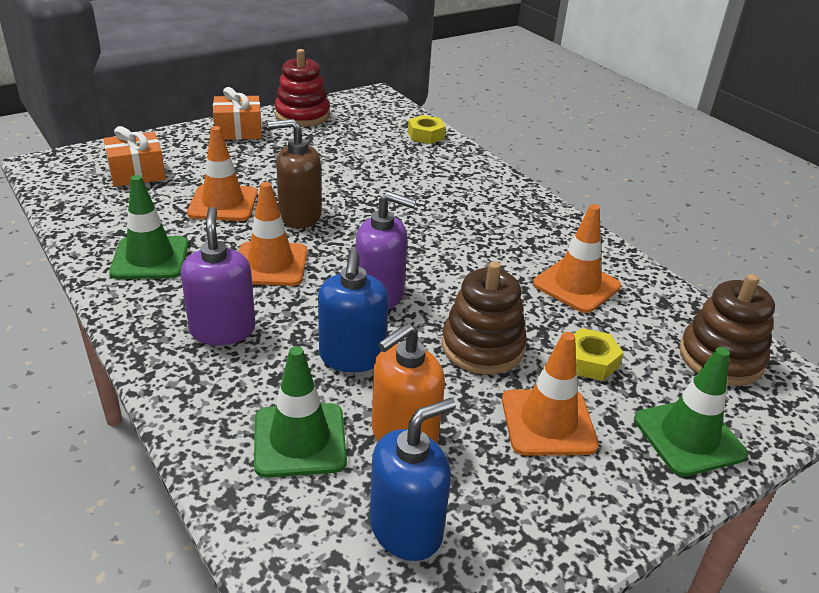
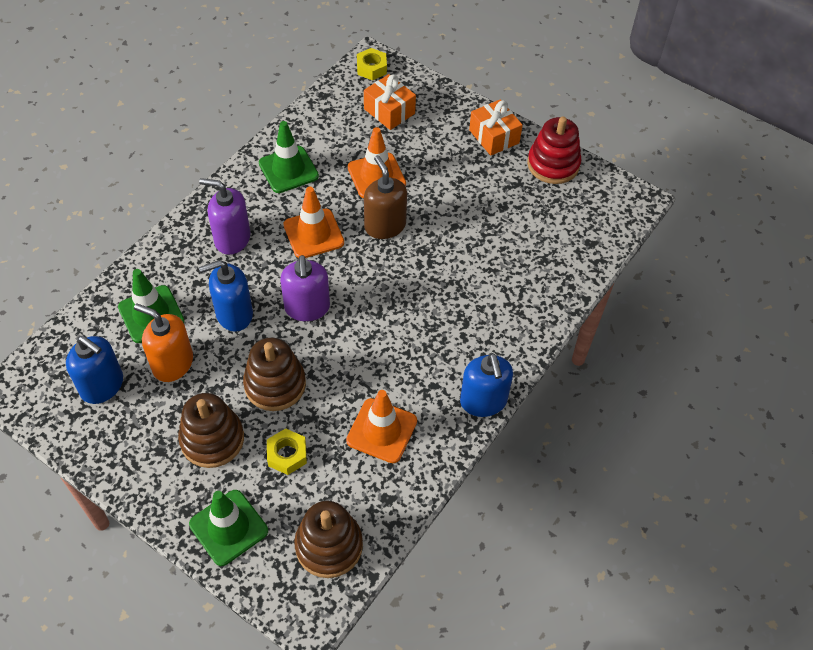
camera: 70 degrees right, 20 degrees up
purple soap dispenser [181,207,256,345] -> purple soap dispenser turned 135 degrees counterclockwise [199,178,250,255]
yellow nut [408,115,446,144] -> yellow nut moved to [357,48,387,80]
orange traffic cone [502,332,599,456] -> brown stacking toy [178,393,244,468]
none -> blue soap dispenser [460,353,513,417]

